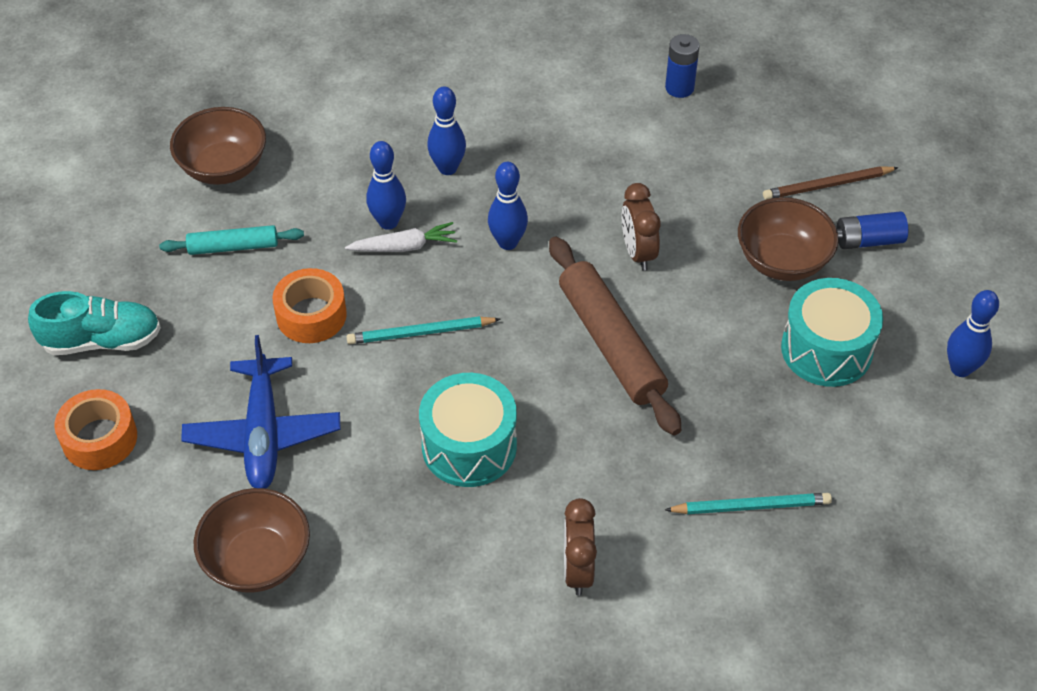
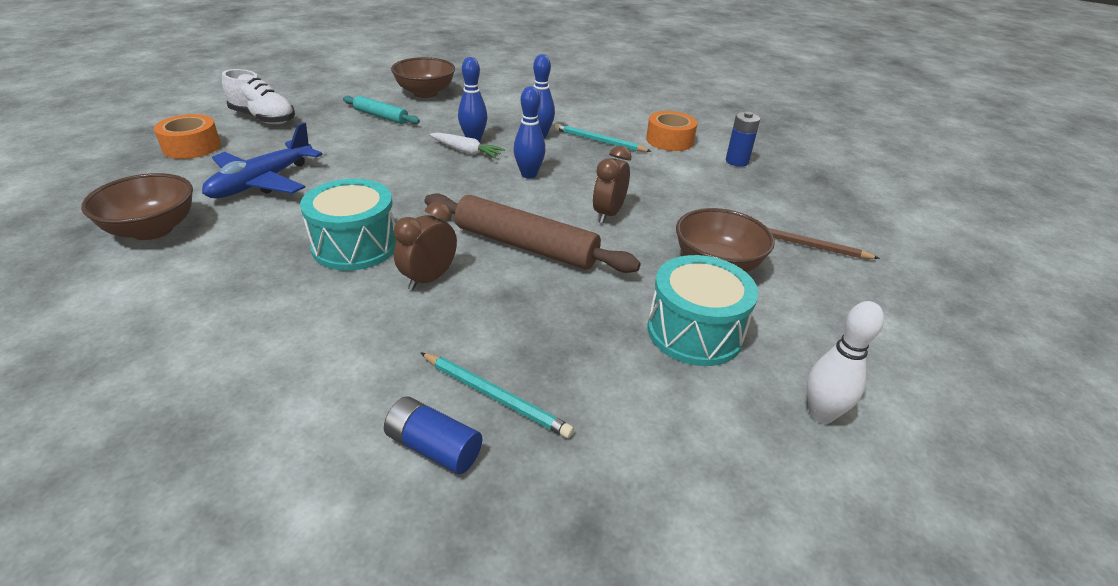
camera: 35 degrees right, 15 degrees down
turquoise shoe [28,291,161,355] -> white shoe [222,69,295,124]
orange tape [273,268,347,343] -> orange tape moved to [646,111,698,151]
turquoise pencil [347,316,501,344] -> turquoise pencil moved to [554,123,652,152]
brown rolling pin [549,236,681,435] -> brown rolling pin turned 75 degrees counterclockwise [424,193,641,273]
brown clock [564,498,597,595] -> brown clock moved to [394,201,457,290]
blue battery [837,211,908,249] -> blue battery moved to [384,397,482,474]
blue bowling pin [947,290,999,377] -> white bowling pin [807,301,884,424]

